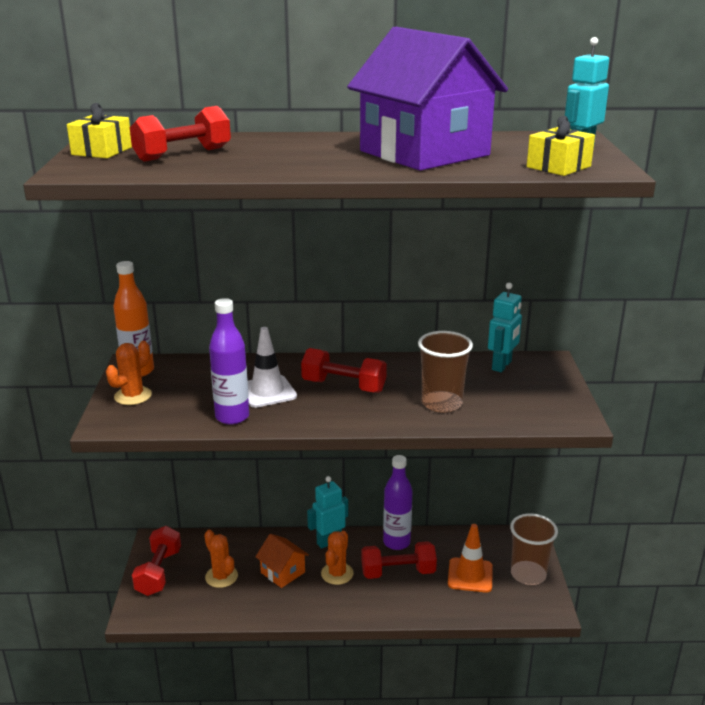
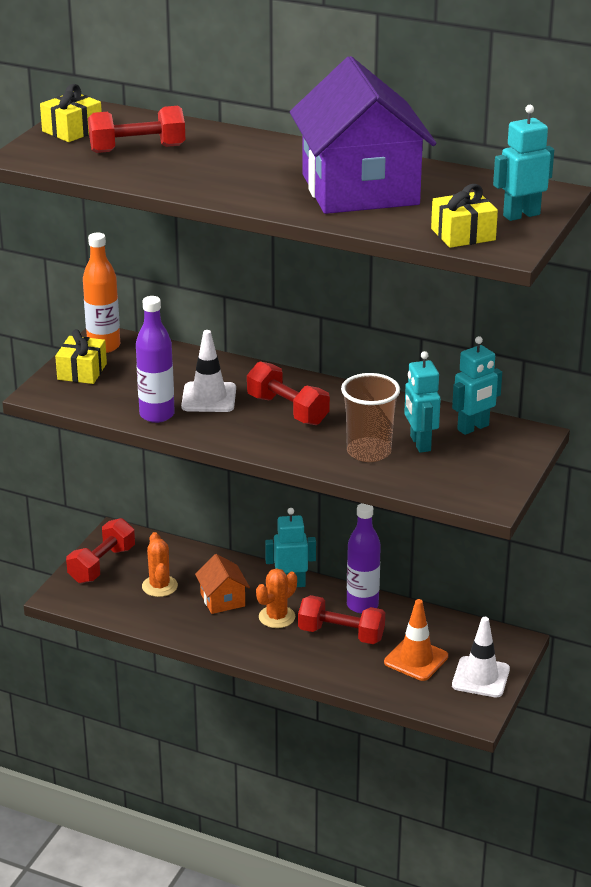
camera: 25 degrees right, 5 degrees up
orange cactus [106,341,152,405] -> yellow gift [55,329,107,384]
brown cup [510,513,558,585] -> white traffic cone [452,617,510,697]
none -> turquoise robot [404,351,441,453]

